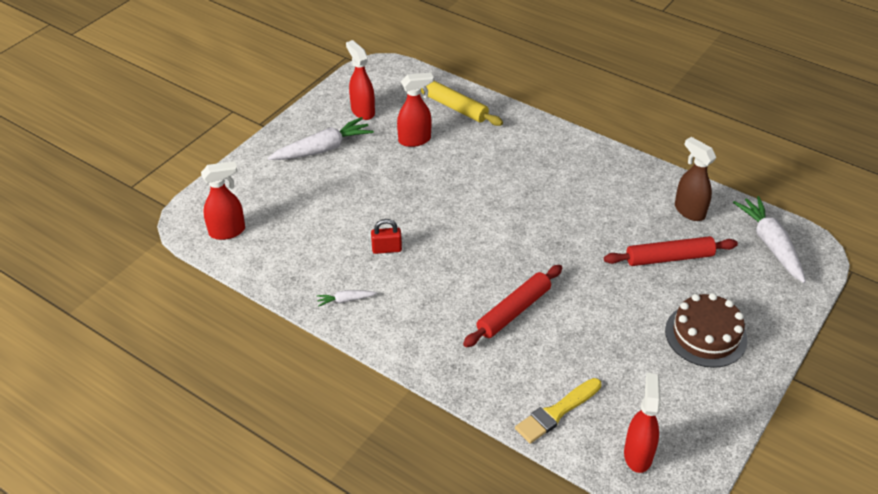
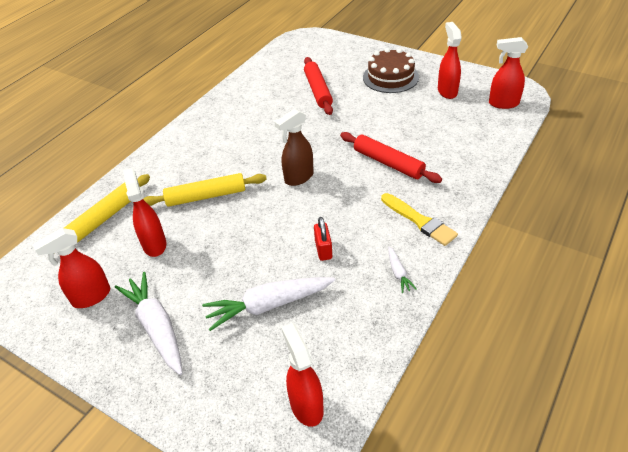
camera: 90 degrees left, 0 degrees up
yellow brush [515,378,602,444] -> yellow brush moved to [381,193,458,246]
brown spray bottle [675,137,716,221] -> brown spray bottle moved to [274,109,314,186]
white carrot [733,196,806,283] -> white carrot moved to [202,277,335,331]
none -> yellow rolling pin [143,173,267,207]
none -> red spray bottle [438,22,462,99]

